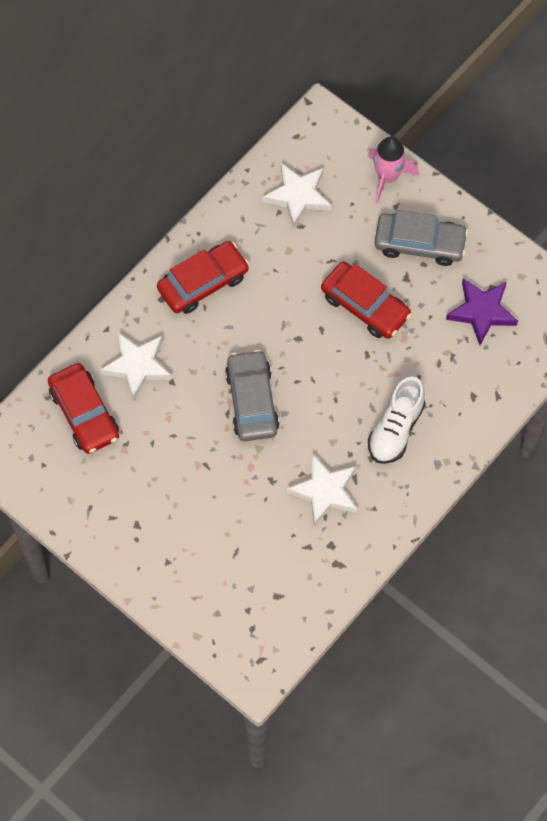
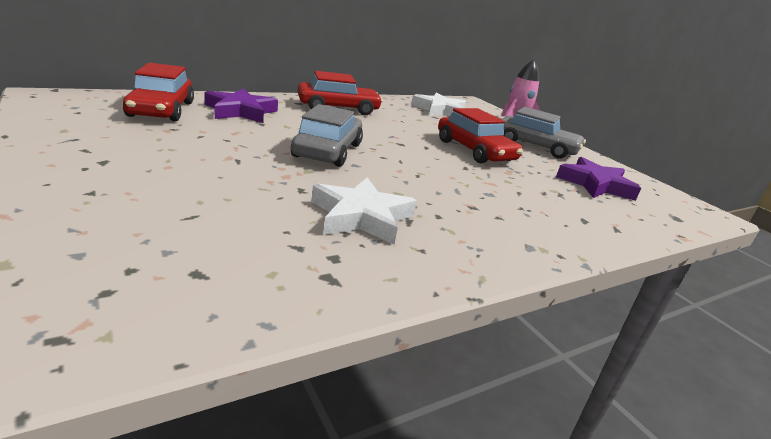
camera: 15 degrees right, 40 degrees down
white star [100,332,172,400] -> purple star [204,89,278,123]
white shoe [368,377,425,464] -> none

